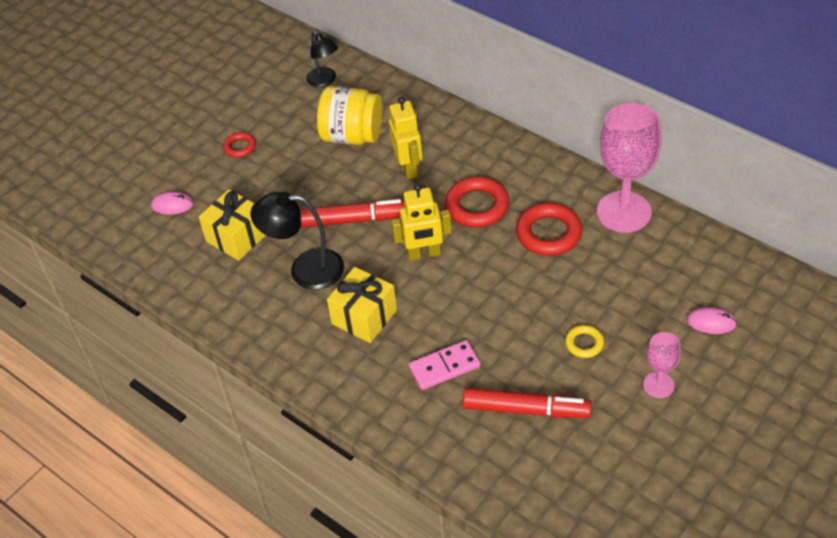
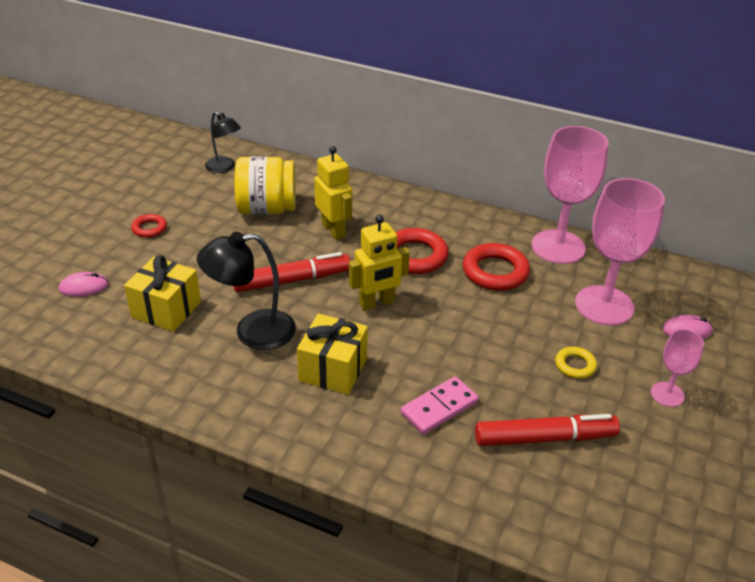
camera: 20 degrees left, 10 degrees down
none -> pink goblet [575,178,665,325]

